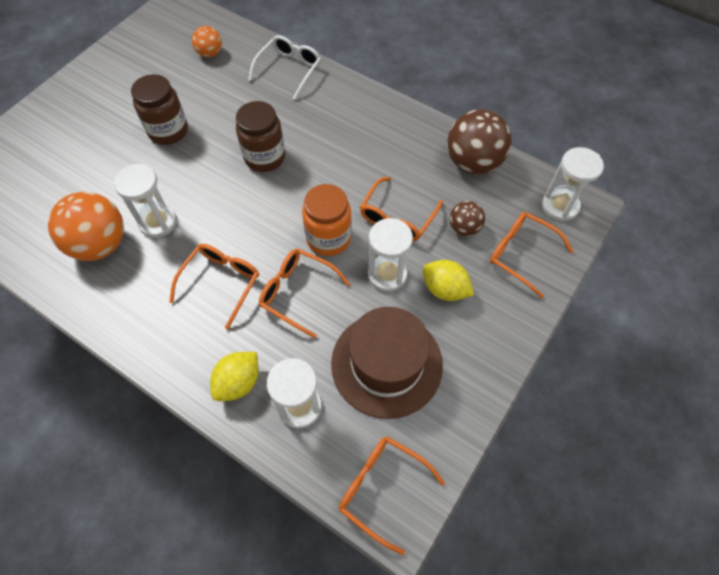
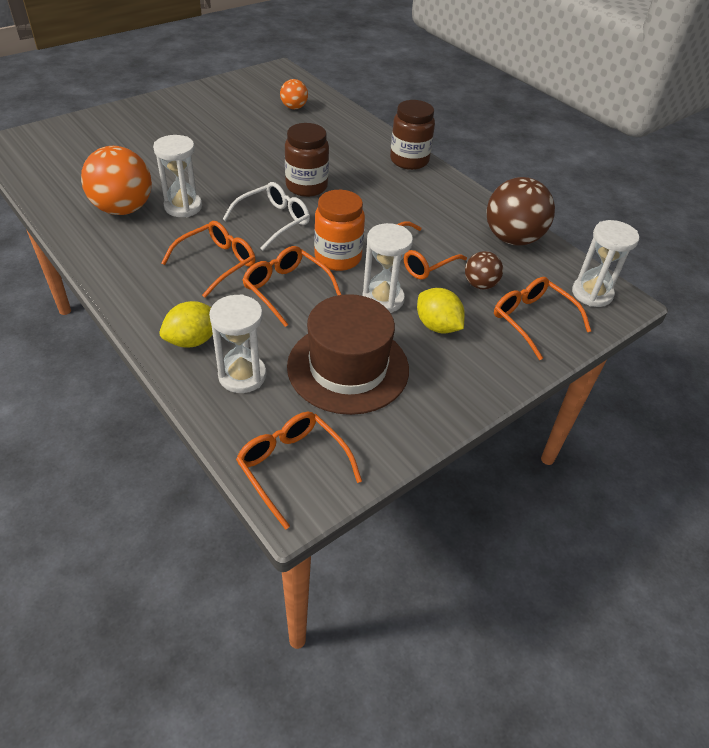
camera: 15 degrees right, 15 degrees down
brown jar [131,74,188,145] -> brown jar moved to [390,100,435,170]
white glasses [248,35,321,100] -> white glasses moved to [223,182,310,250]

